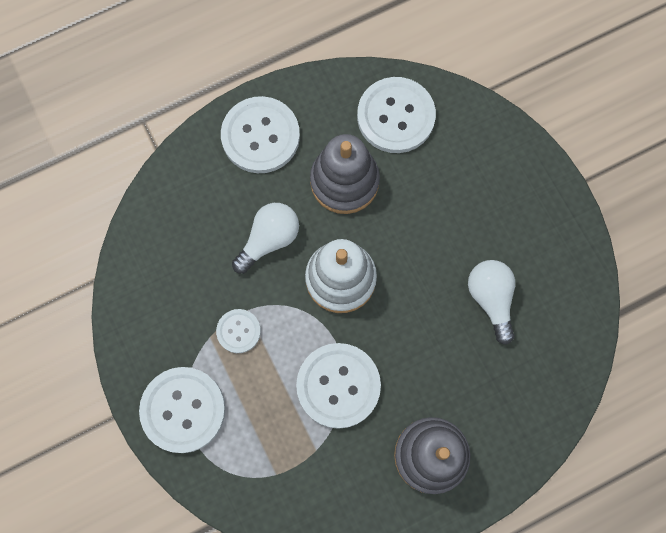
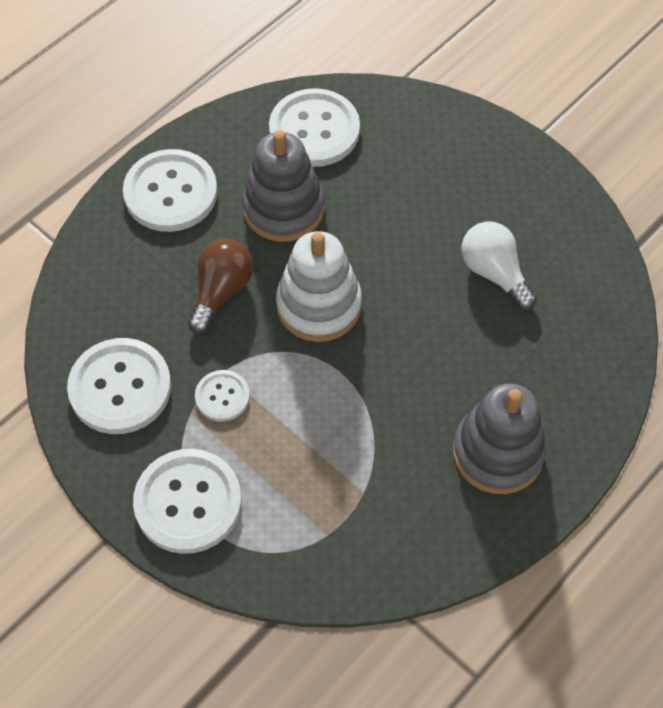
camera: 20 degrees left, 15 degrees down
white light bulb [232,203,299,274] -> brown light bulb [188,239,253,334]
white button [296,343,381,429] -> white button moved to [67,338,171,434]

